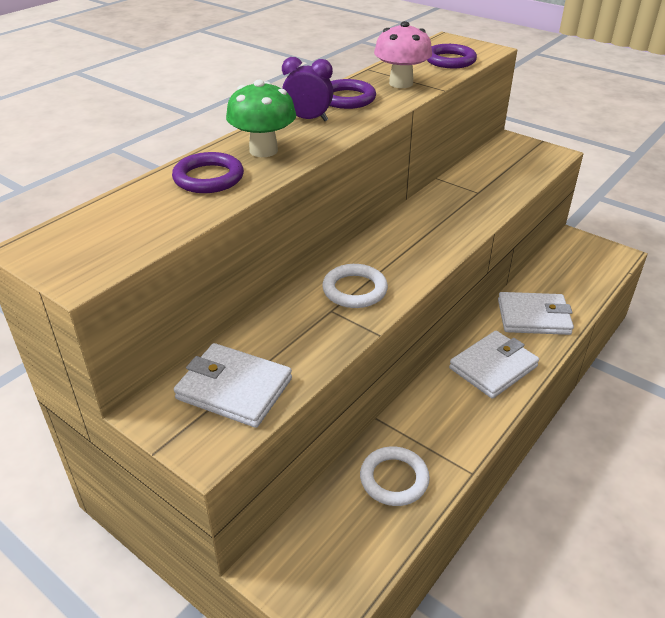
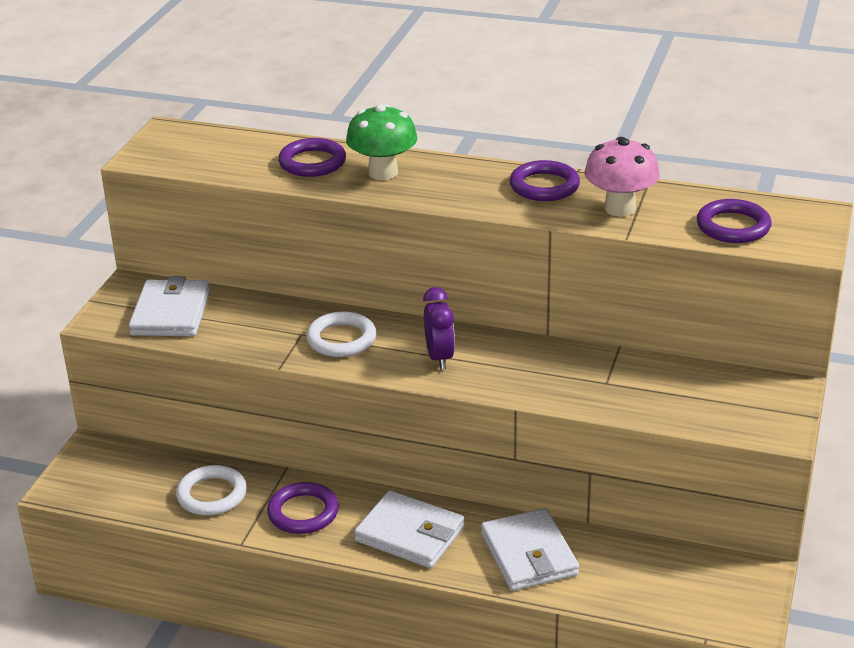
camera: 70 degrees right, 5 degrees down
purple clock [282,57,333,121] -> purple clock moved to [423,287,455,370]
none -> purple ring [267,482,339,534]

